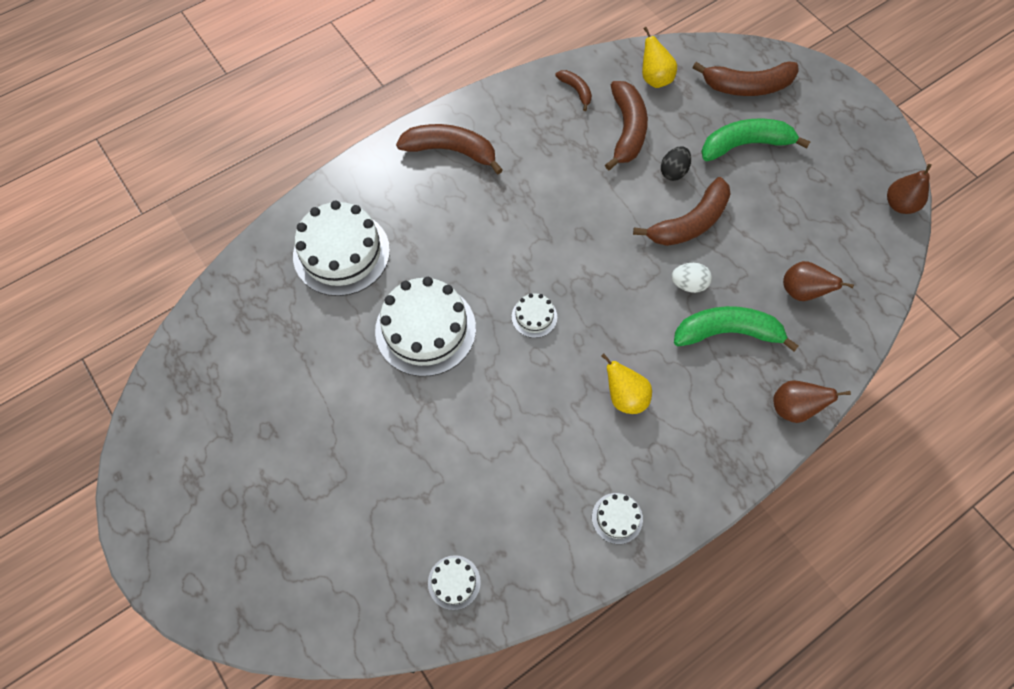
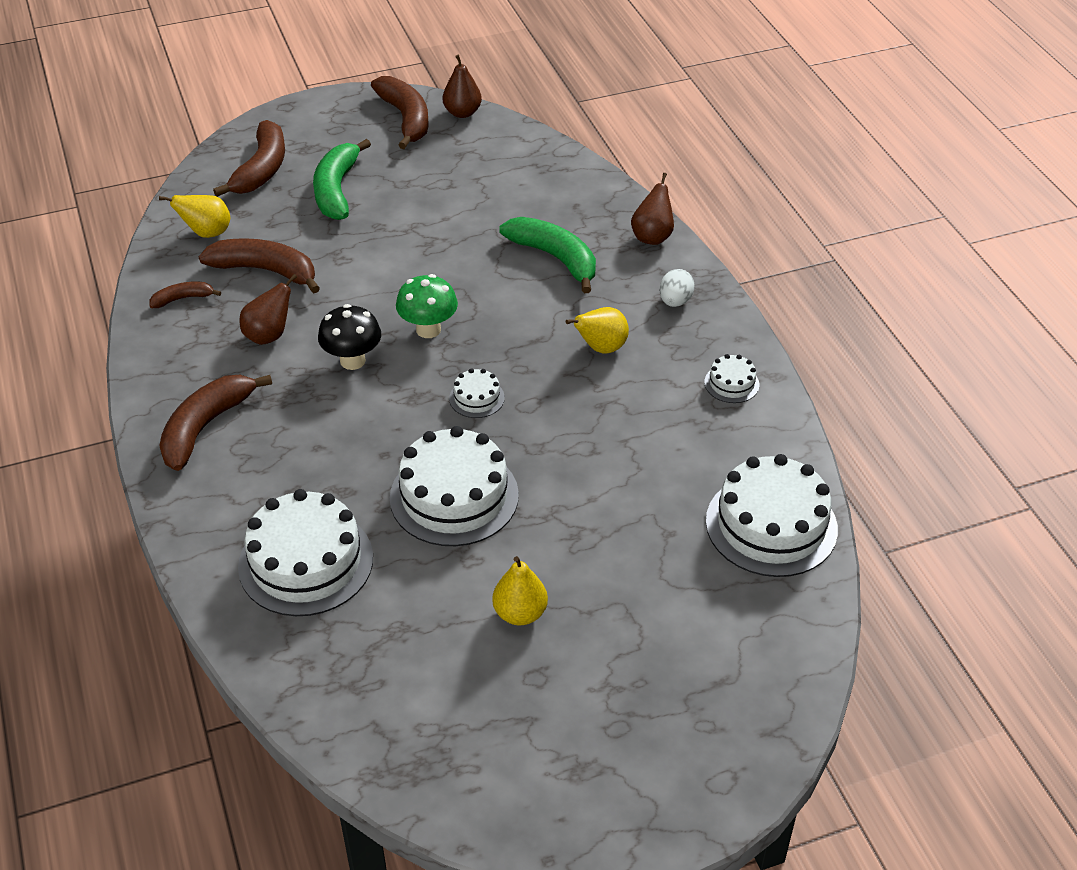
camera: 75 degrees left, 20 degrees down
white cake [428,555,481,610] -> white cake [706,454,838,577], size x2.18
brown banana [633,177,731,246] -> brown banana moved to [371,76,428,149]
black egg [661,146,691,181] -> none
white egg [671,263,712,293] -> white egg moved to [659,269,694,307]
green banana [674,306,799,351] -> green banana turned 120 degrees clockwise [499,217,596,293]
brown pear [783,261,854,301] -> brown pear moved to [240,274,297,345]
none -> black mushroom [318,304,381,370]
none -> green mushroom [396,274,458,338]
none -> yellow pear [492,556,548,625]

